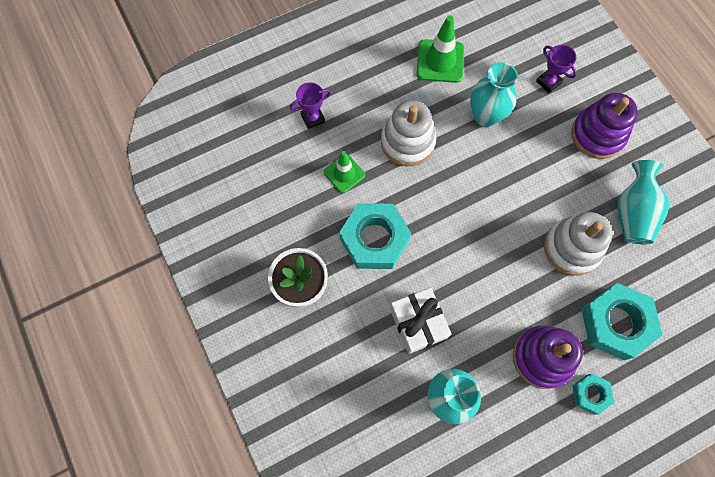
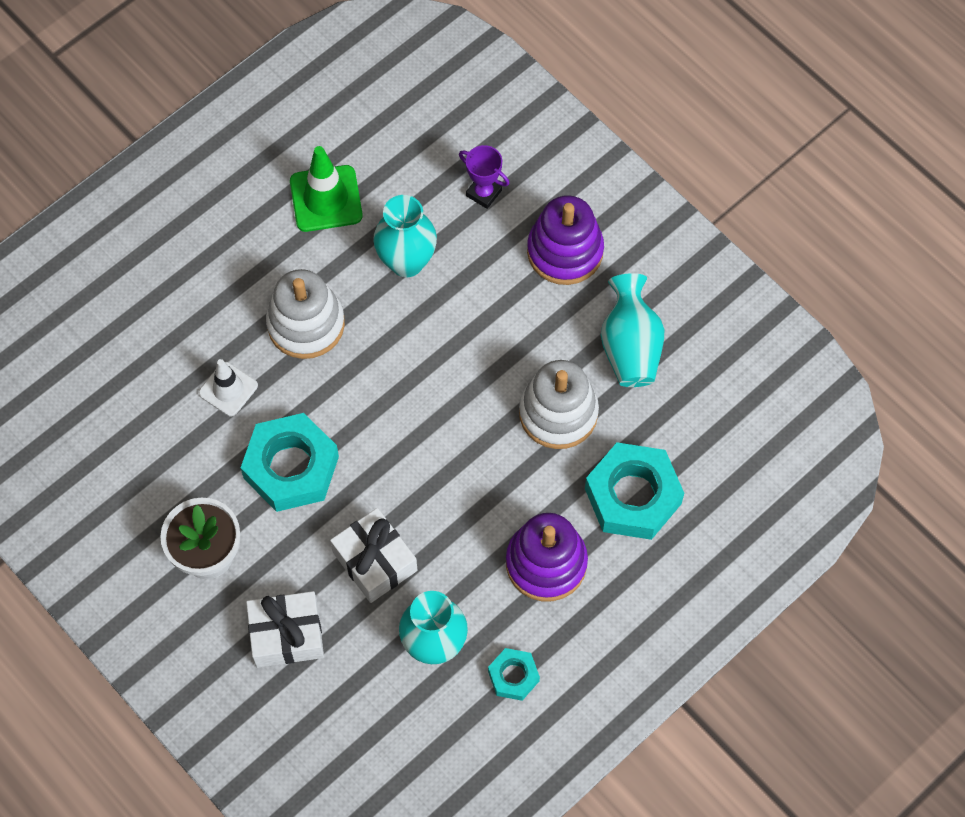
camera: 15 degrees left, 5 degrees down
purple trophy [290,82,331,129] -> none
green traffic cone [324,151,365,193] -> white traffic cone [199,359,258,417]
turquoise nut [573,374,614,415] -> turquoise nut moved to [488,648,540,701]
none -> white gift [246,591,324,668]

